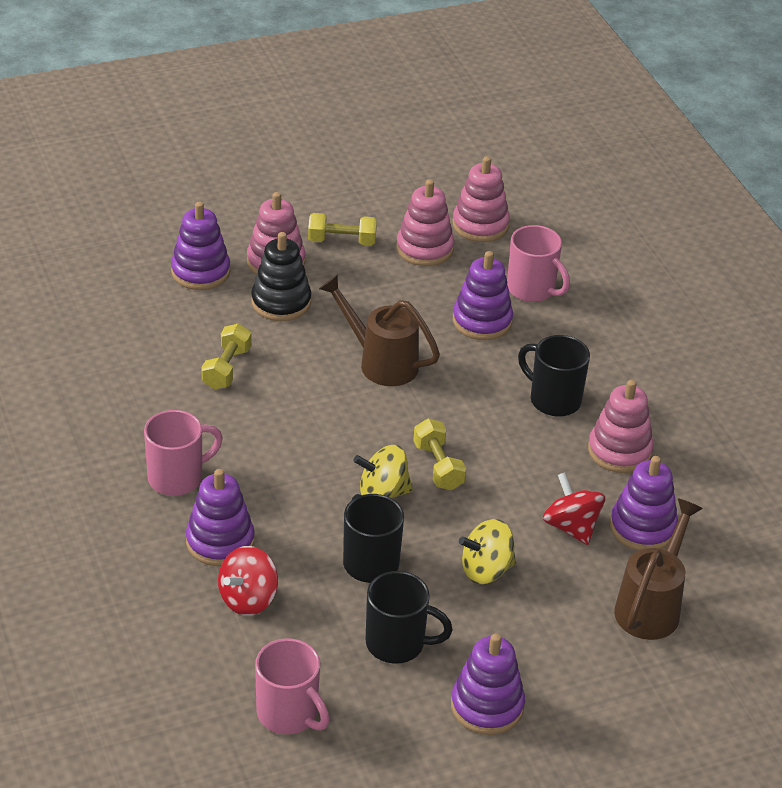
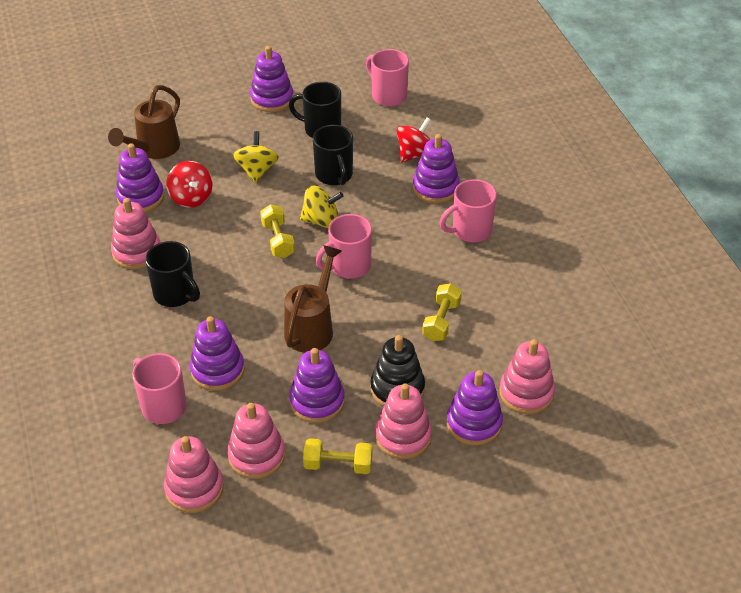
camera: 175 degrees left, 5 degrees up
brown watering can [319,274,440,386] -> brown watering can turned 105 degrees counterclockwise [284,245,342,353]
yellow spinning top [459,519,516,584] -> yellow spinning top turned 75 degrees counterclockwise [233,131,279,183]
none -> purple stacking toy [289,348,345,423]
none -> pink mug [315,214,372,279]
none -> pink stacking toy [499,339,555,414]

